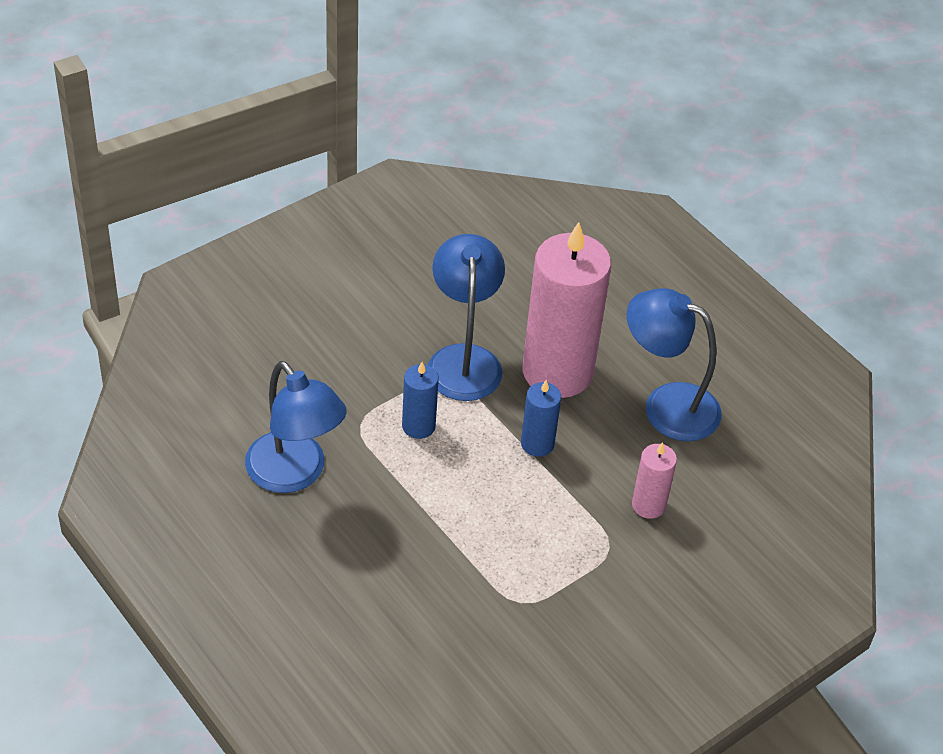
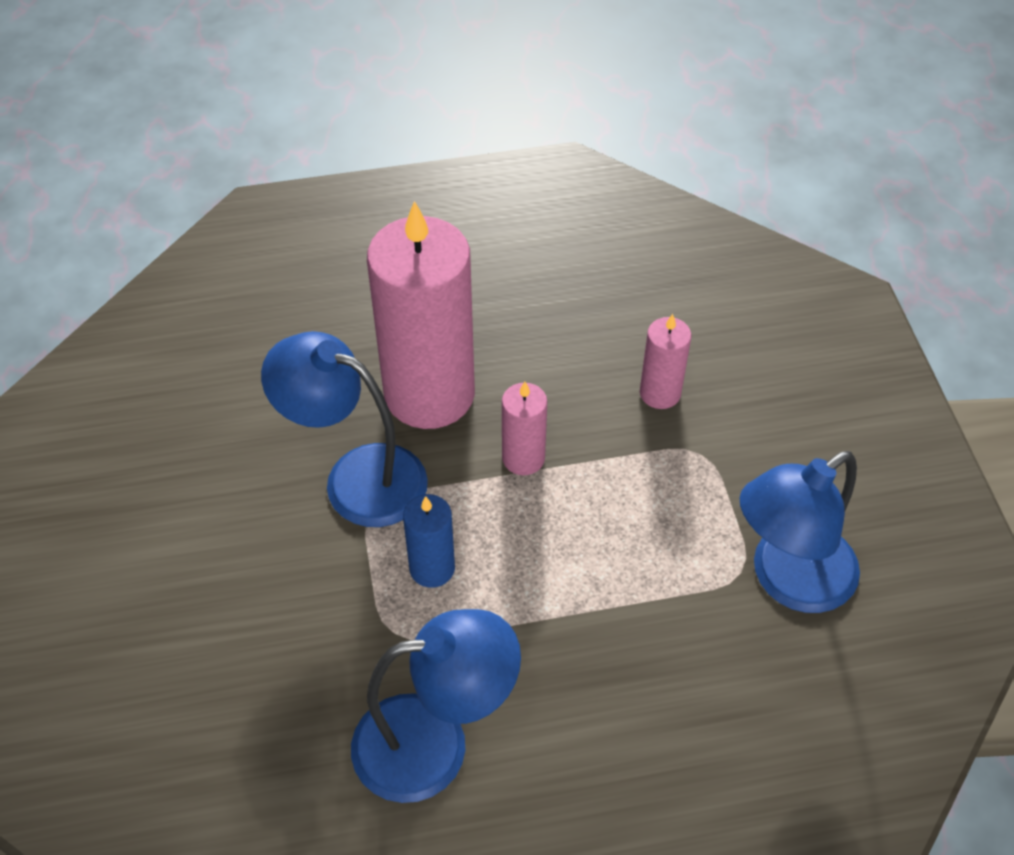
camera: 60 degrees left, 5 degrees up
blue candle [521,380,561,457] -> pink candle [502,382,547,475]
blue lamp [627,288,721,441] -> blue lamp moved to [740,451,860,613]

